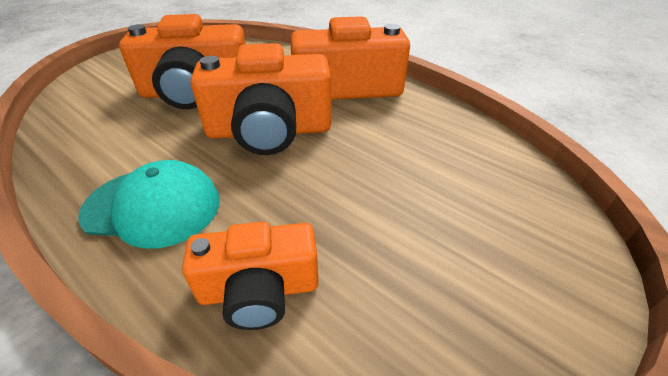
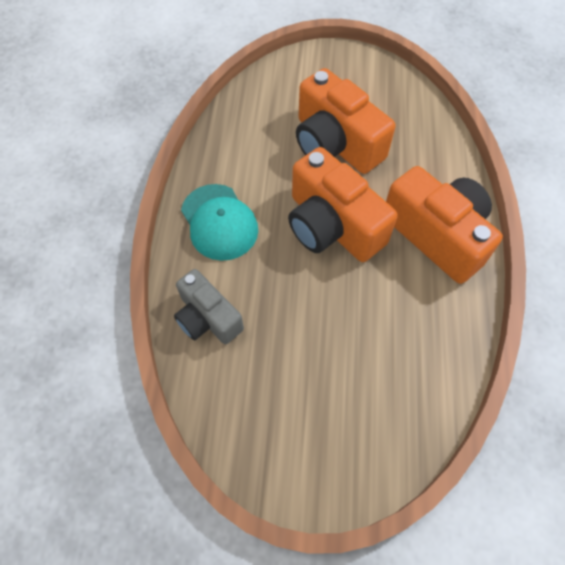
camera: 55 degrees right, 20 degrees up
orange camera [182,221,319,330] -> grey camera [174,269,244,344]

